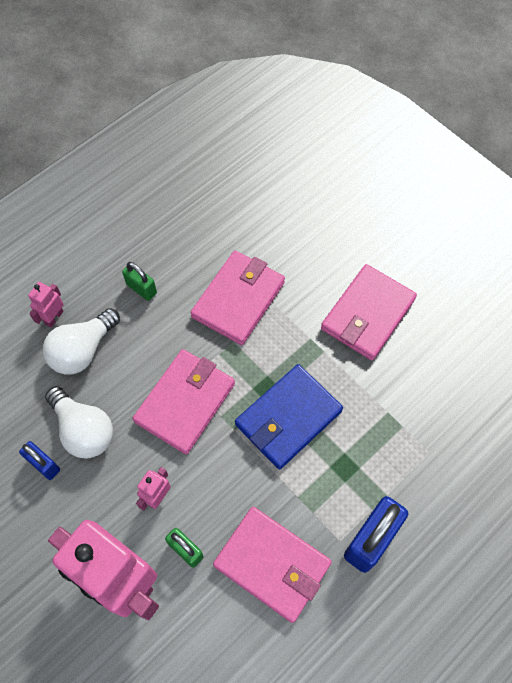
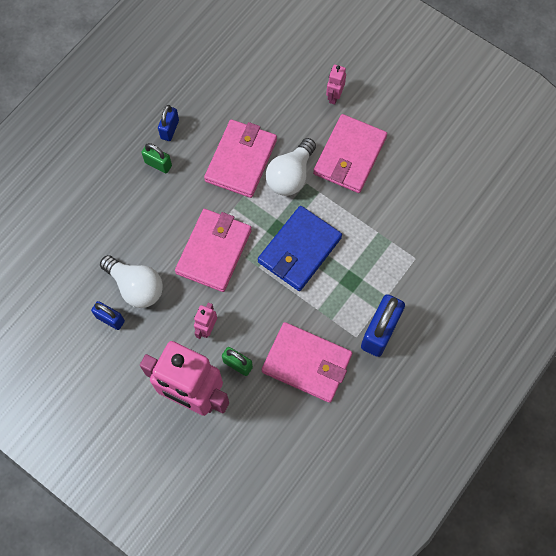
camera: 10 degrees left, 5 degrees up
pink robot [28,282,63,328] -> pink robot moved to [326,65,346,105]
white light bulb [43,308,120,375] -> white light bulb moved to [266,138,316,196]
none -> blue padlock [158,105,179,141]

